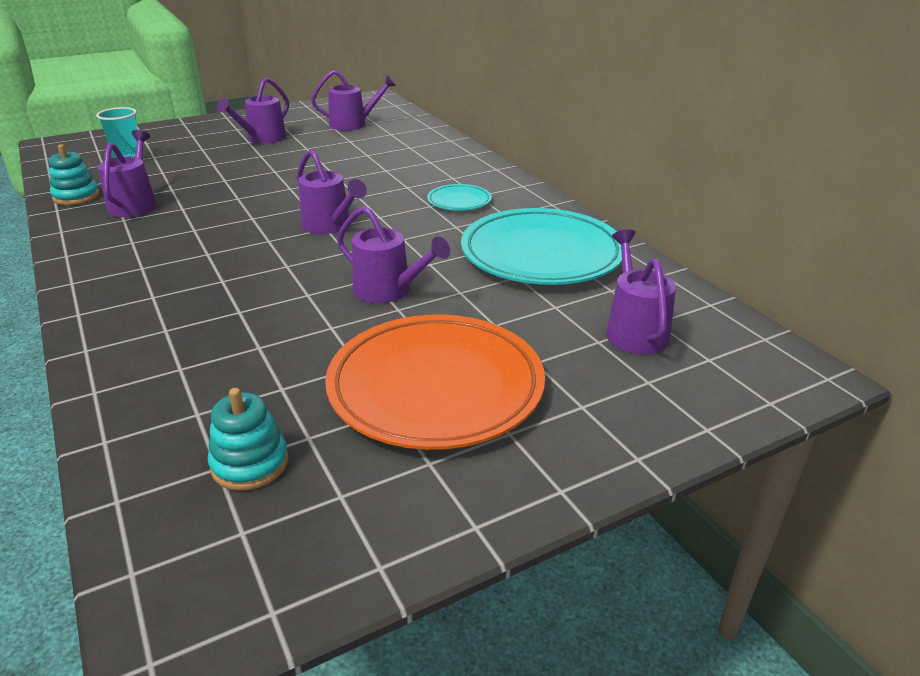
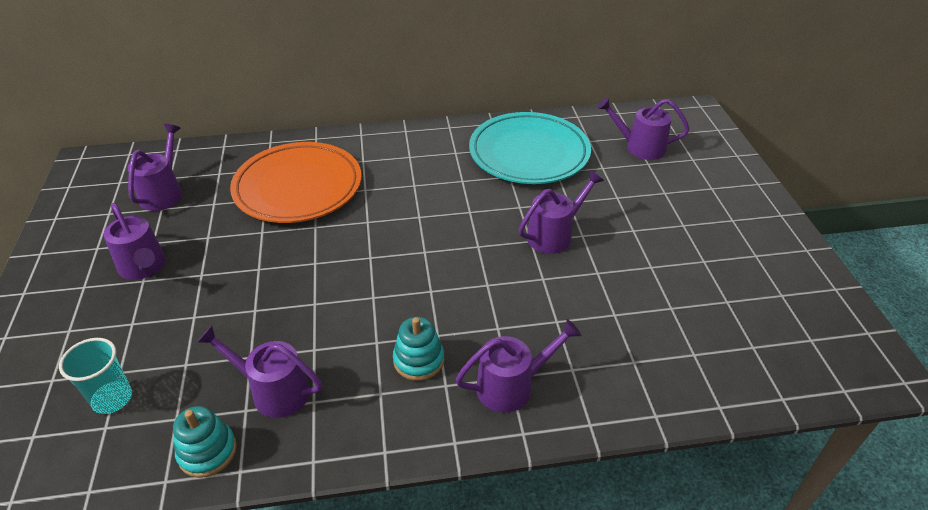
camera: 70 degrees left, 10 degrees up
turquoise stacking toy [208,388,289,491] -> turquoise stacking toy moved to [393,317,444,381]
purple watering can [297,149,367,234] -> purple watering can moved to [456,319,581,413]
orange plate [325,314,545,450] -> orange plate moved to [230,142,362,223]
turquoise plate [427,184,492,211] -> none

